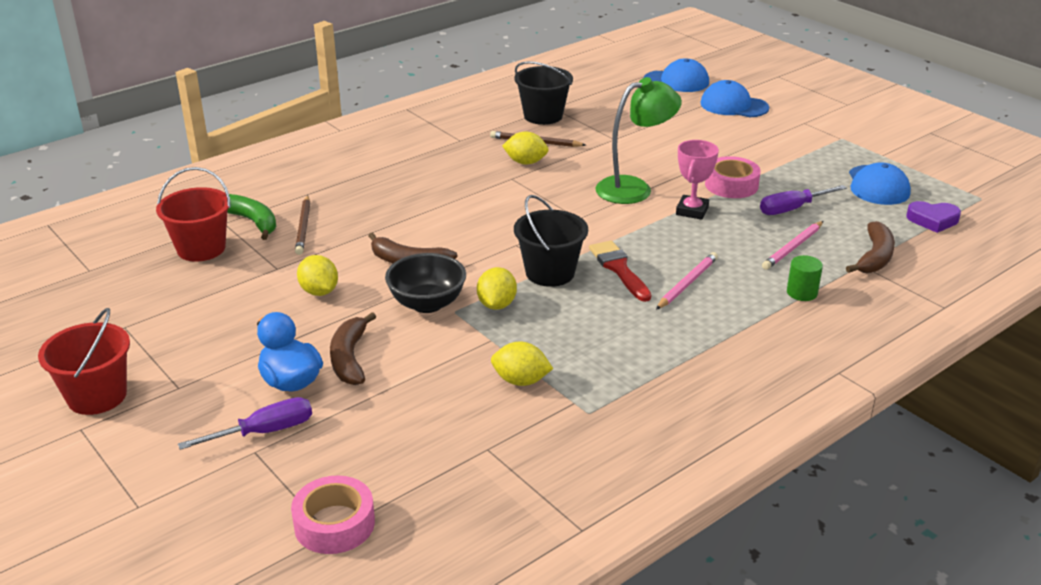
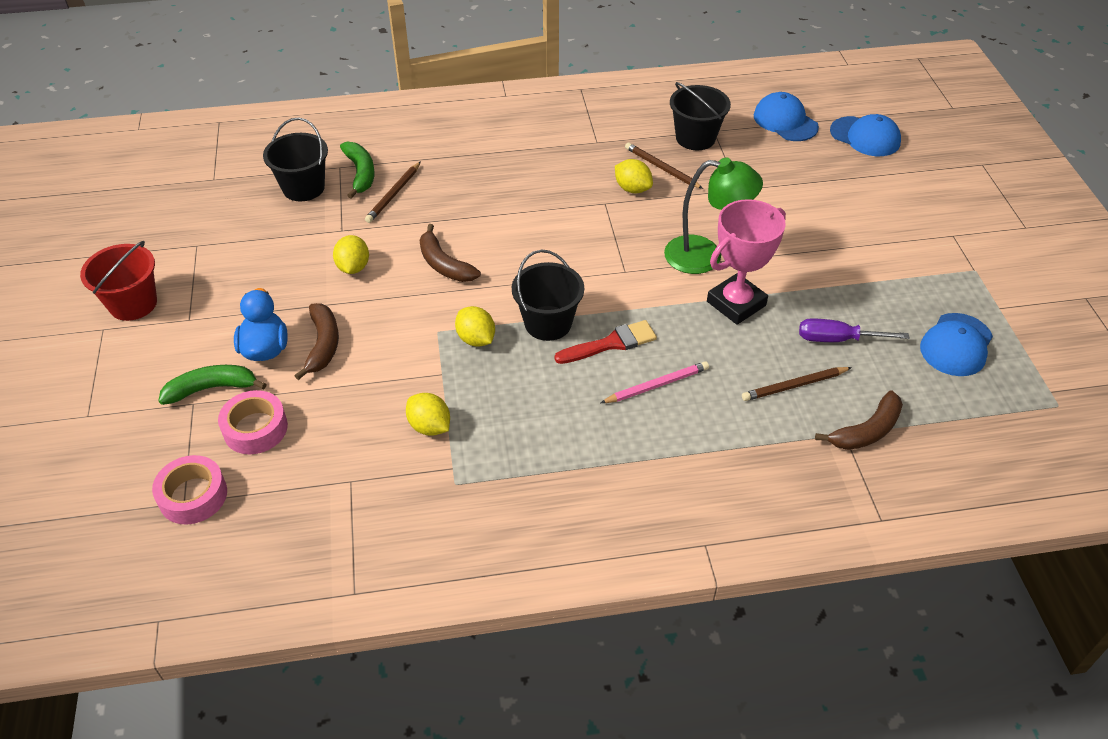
camera: 30 degrees right, 15 degrees up
red bucket [156,167,231,262] -> black bucket [263,117,328,202]
purple screwdriver [178,397,312,450] -> green banana [158,365,266,405]
brown banana [330,312,376,385] -> brown banana turned 150 degrees clockwise [294,303,339,380]
black bowl [385,253,466,313] -> none
yellow lemon [477,267,517,310] -> yellow lemon turned 75 degrees counterclockwise [455,306,495,347]
red brush [589,241,651,302] -> red brush turned 60 degrees clockwise [554,320,657,364]
pink trophy [676,140,719,220] -> pink trophy [707,199,786,325], size x1.51
blue cap [700,80,769,117] -> blue cap moved to [754,92,819,141]
pink tape [705,156,761,198] -> pink tape moved to [218,390,288,454]
pink pencil [762,221,823,270] -> brown pencil [742,367,852,401]
green cylinder [787,255,823,301] -> none
purple heart [906,201,961,233] -> none

